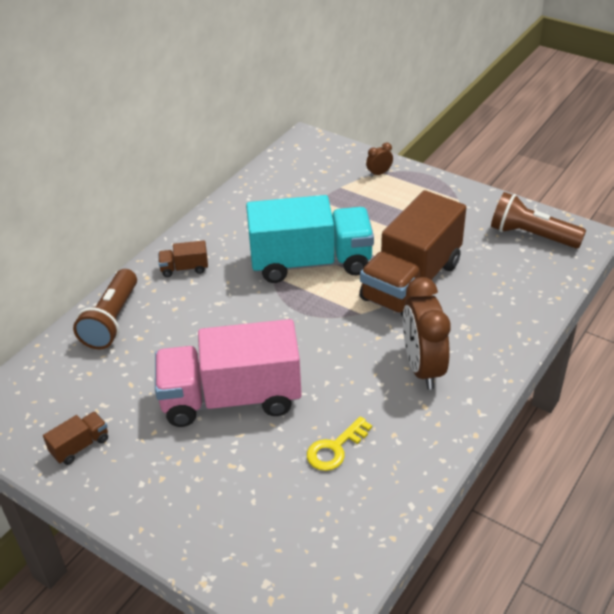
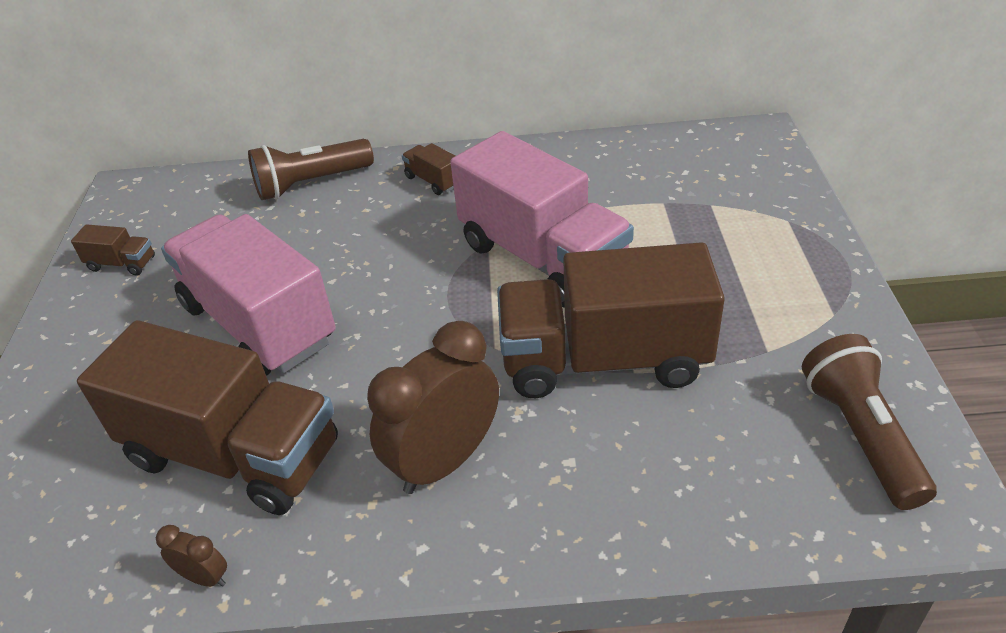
camera: 55 degrees right, 0 degrees up
turquoise truck [246,195,374,283] -> pink truck [450,131,634,308]
yellow key [307,416,372,471] -> brown truck [77,320,338,515]
brown clock [366,142,393,177] -> brown clock moved to [156,525,227,587]

